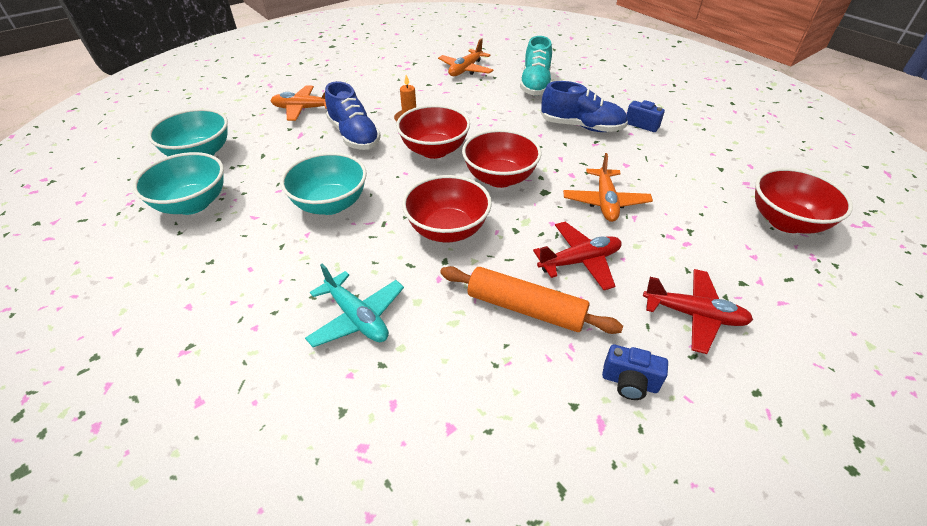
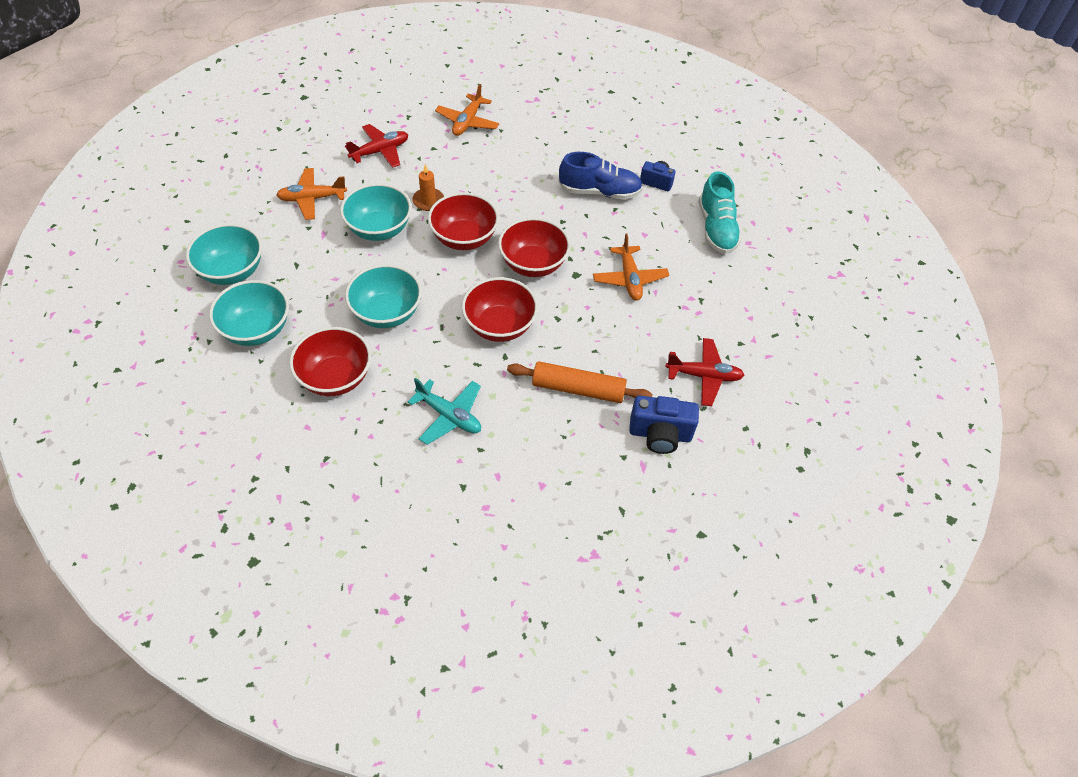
camera: 15 degrees left, 10 degrees up
blue shoe [325,81,381,150] -> turquoise bowl [340,183,412,241]
turquoise shoe [520,36,552,95] -> turquoise shoe moved to [699,171,742,254]
red plane [533,222,622,290] -> red plane moved to [345,124,408,168]
blue camera [602,344,668,400] -> blue camera [629,396,699,454], size x1.59
red bowl [755,168,853,234] -> red bowl moved to [289,327,371,396]

